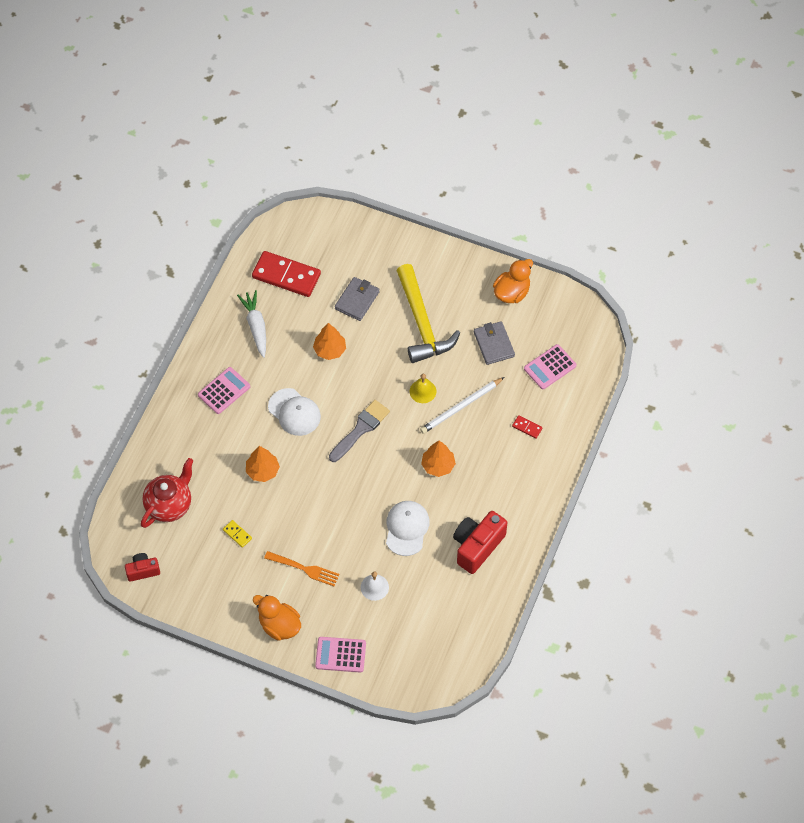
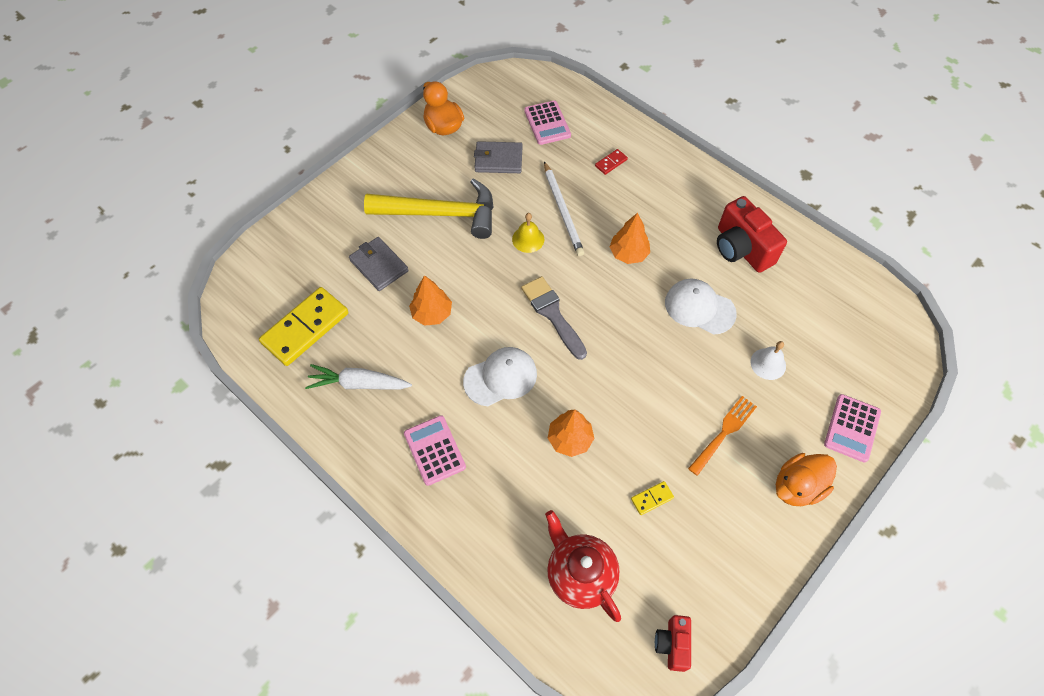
camera: 70 degrees left, 0 degrees up
red domino [252,251,321,297] -> yellow domino [259,287,348,366]

